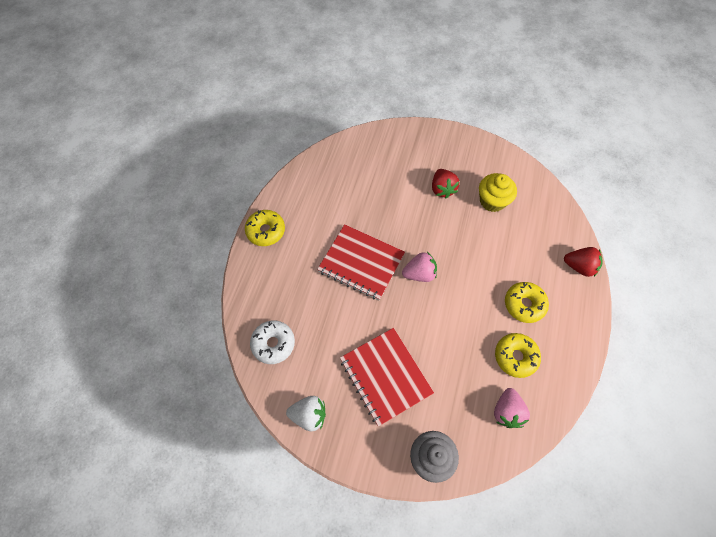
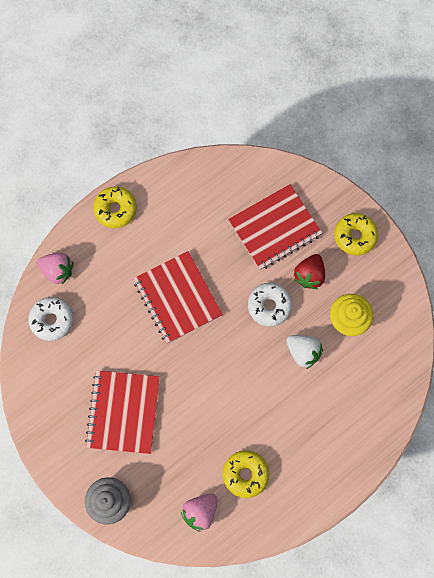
camera: 35 degrees right, 10 degrees up
white strawberry [286,396,326,431] -> white strawberry moved to [286,335,323,369]
pink strawberry [402,252,437,282] -> pink strawberry moved to [37,253,73,285]
yellow donut [505,282,549,323] -> yellow donut moved to [334,213,378,255]
red strawberry [564,247,603,277] -> none
none -> red notebook [228,184,322,270]
none -> white donut [248,283,292,327]

